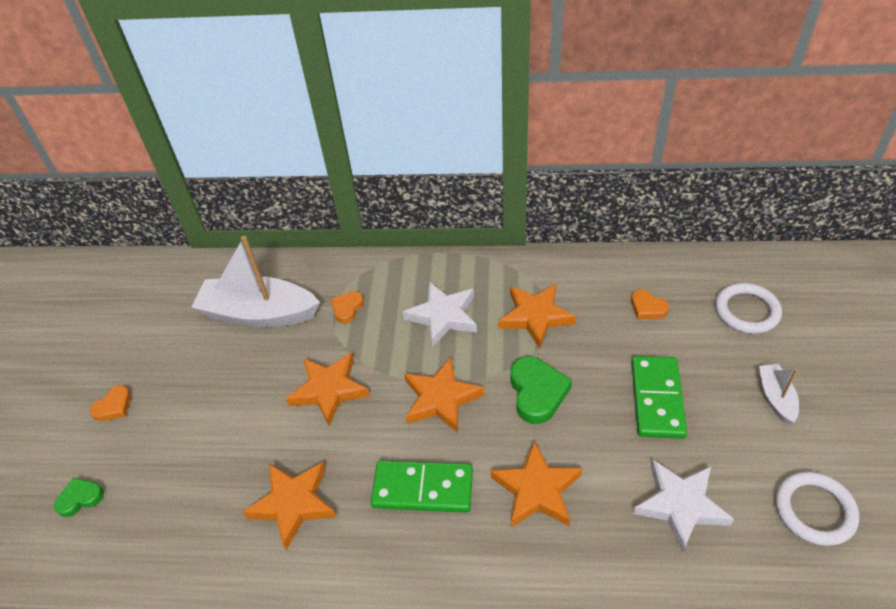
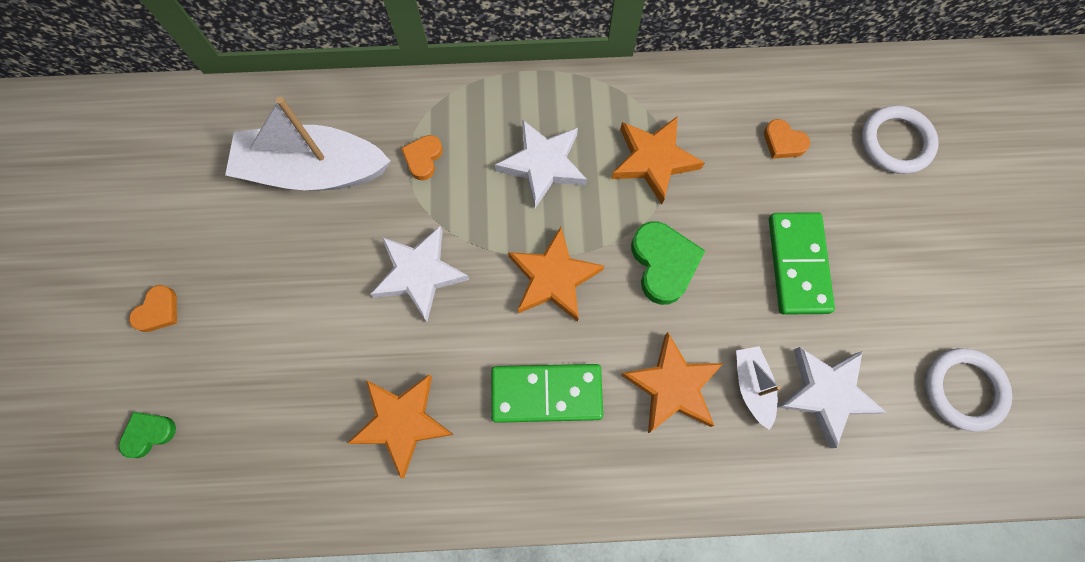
camera: 10 degrees left, 25 degrees up
orange star [286,352,370,426] -> white star [371,226,469,322]
white boat [759,364,799,424] -> white boat moved to [736,346,781,430]

